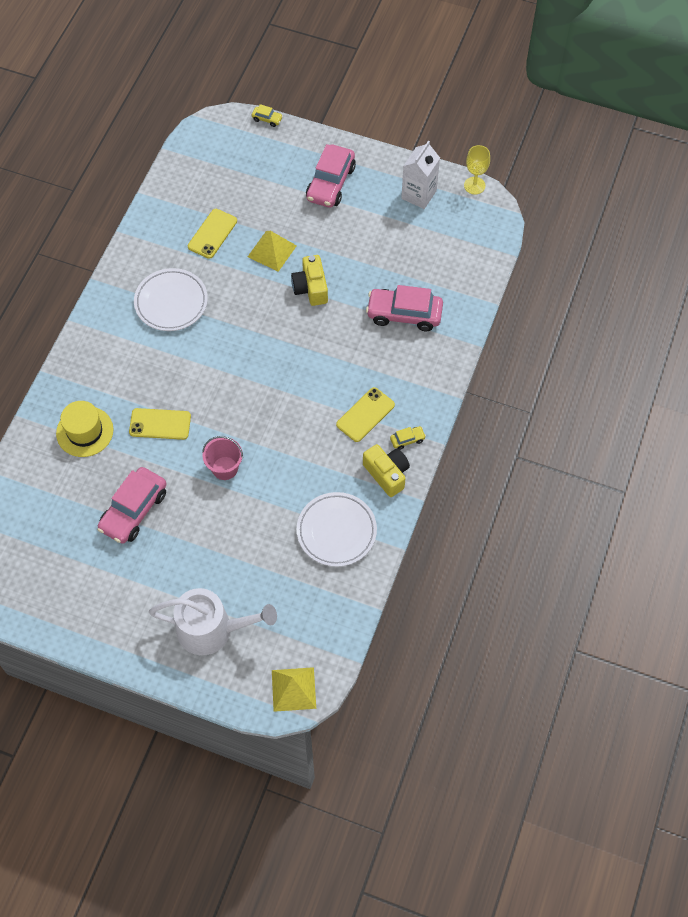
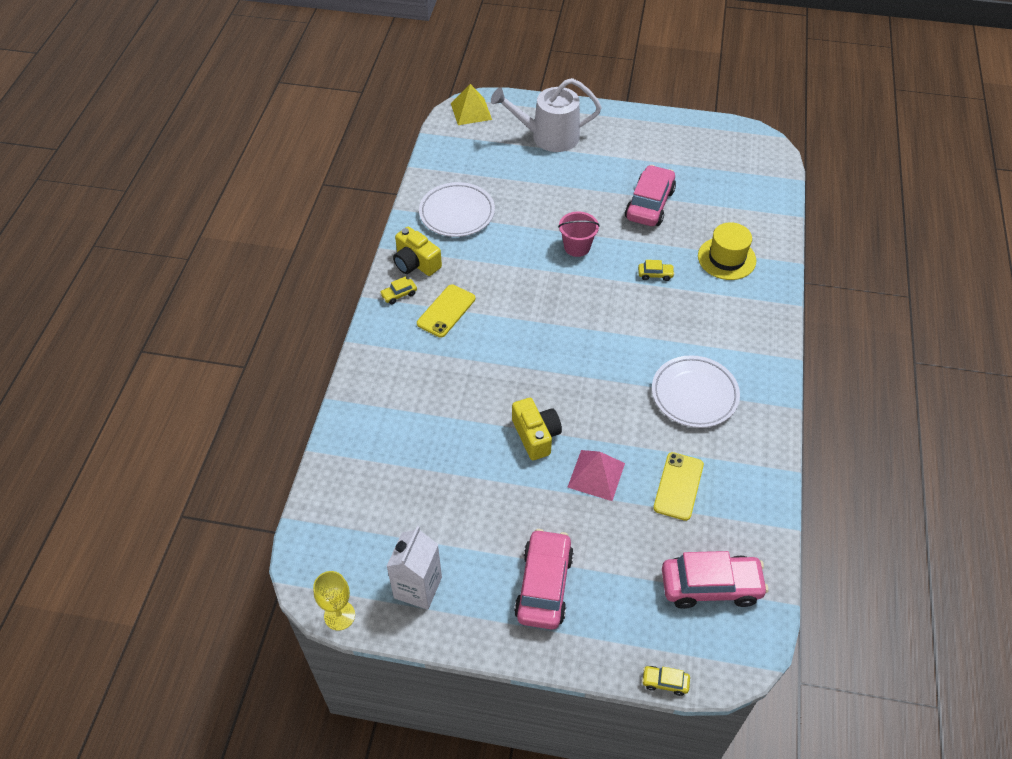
camera: 170 degrees right, 10 degrees down
yellow phone [129,408,191,440] -> yellow car [638,260,675,281]
yellow pyramid [248,231,297,272] -> pink pyramid [567,450,625,501]
pink car [366,285,443,331] -> pink car moved to [662,551,768,609]

